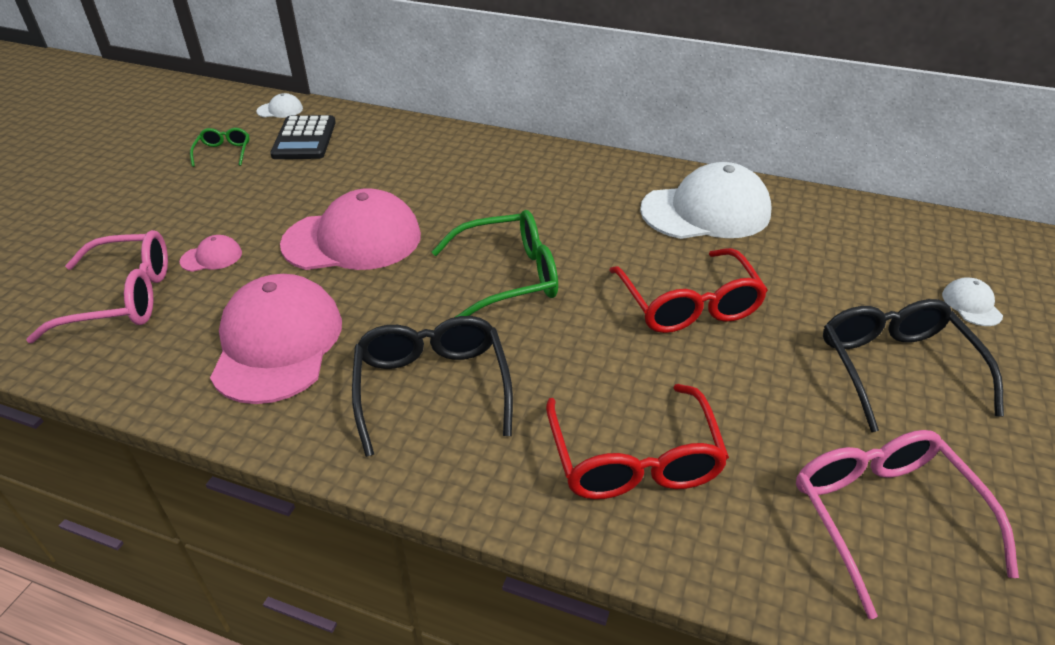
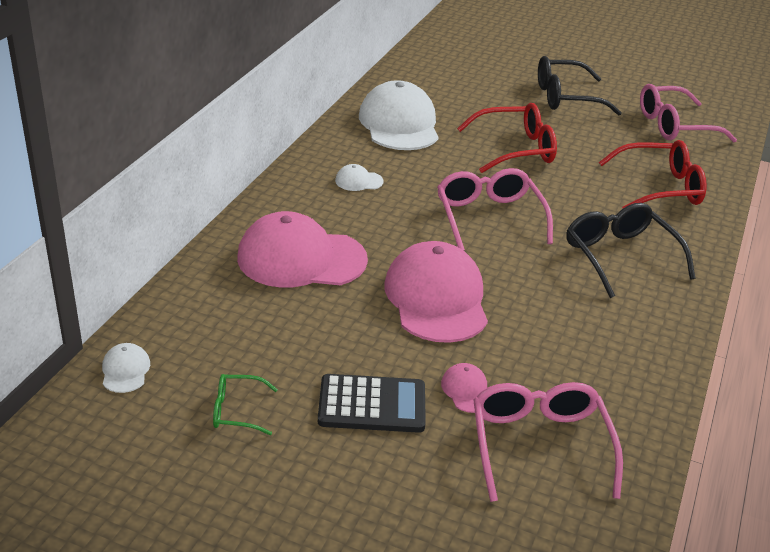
camera: 90 degrees left, 5 degrees down
pink cap [210,274,342,404] -> pink cap moved to [237,211,368,288]
black calculator [270,115,336,159] -> black calculator moved to [318,374,426,433]
black glasses [352,316,513,457] -> black glasses turned 75 degrees clockwise [566,203,695,298]
green glasses [432,210,558,317] -> pink glasses [437,168,553,250]
white cap [942,277,1003,326] -> white cap moved to [335,164,384,191]

